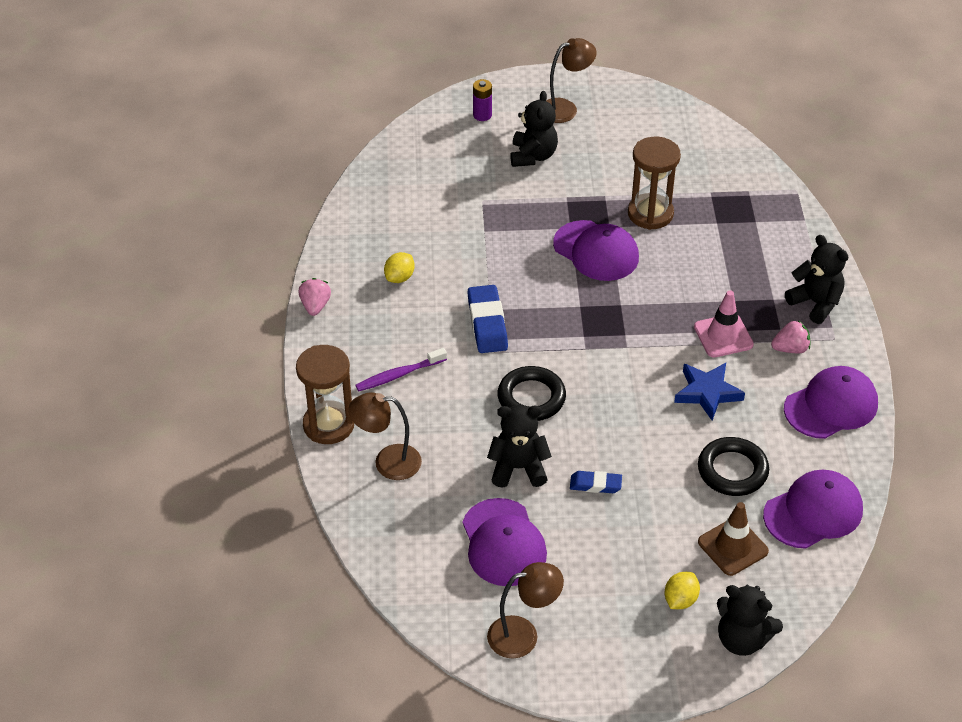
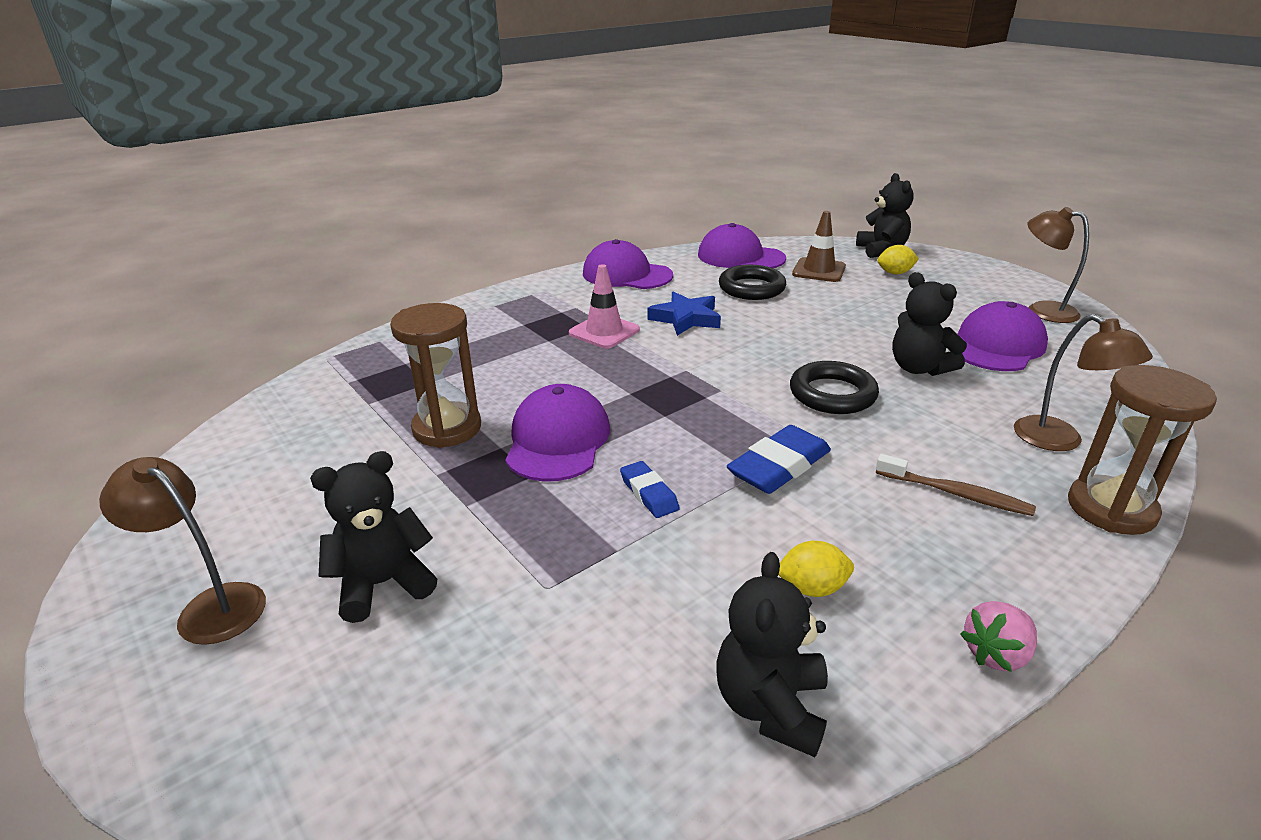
camera: 125 degrees left, 15 degrees down
purple toothbrush [355,348,447,391] -> brown toothbrush [876,454,1036,516]
purple battery [473,79,492,121] -> none
blue eraser [570,471,622,493] -> blue eraser moved to [620,461,680,518]
pink strawberry [771,320,810,353] -> none
black teddy bear [785,235,848,324] -> black teddy bear moved to [716,552,828,757]

